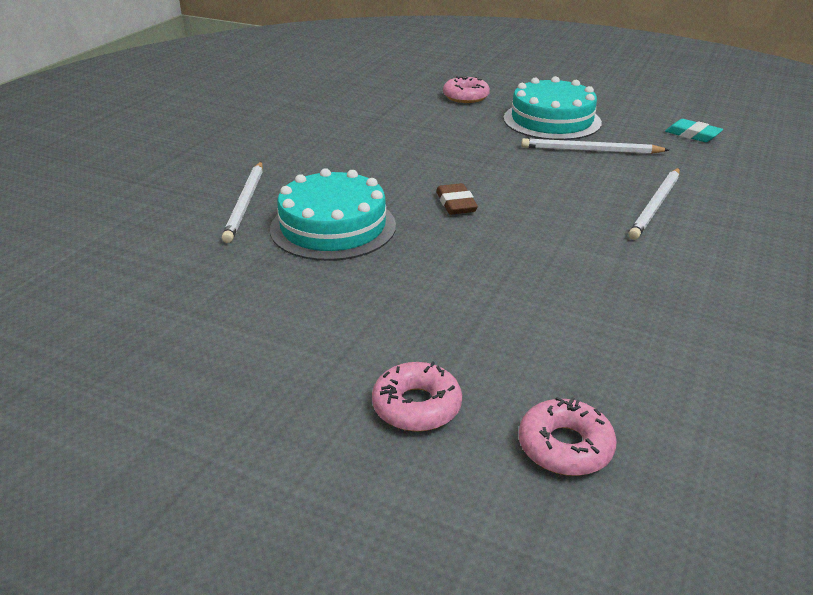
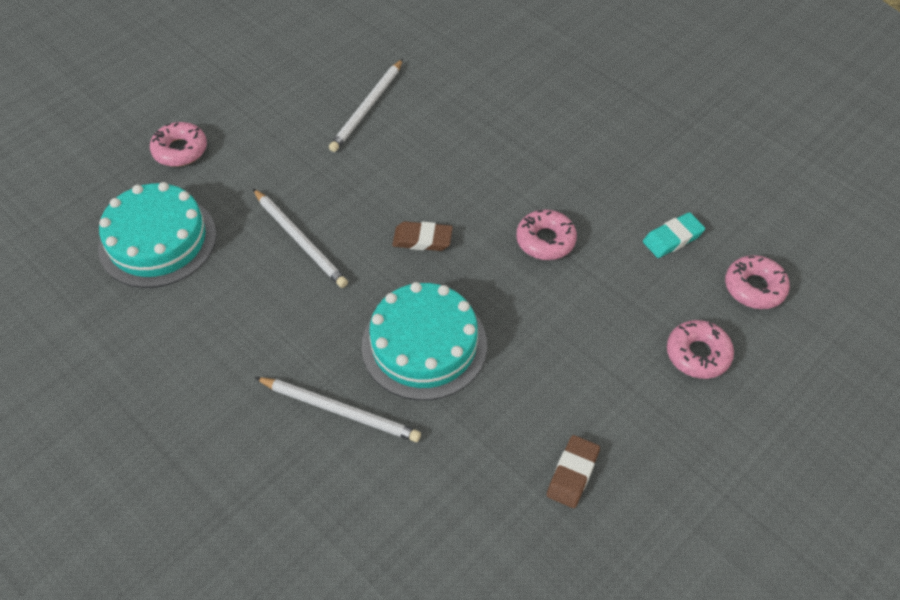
camera: 70 degrees left, 20 degrees up
turquoise cake [503,76,602,140] -> turquoise cake moved to [98,182,216,288]
white pencil [629,168,680,240] -> white pencil moved to [253,189,348,288]
turquoise eraser [665,119,723,142] -> turquoise eraser moved to [643,212,705,258]
none -> pink donut [516,210,577,260]
none -> brown eraser [547,435,600,508]

